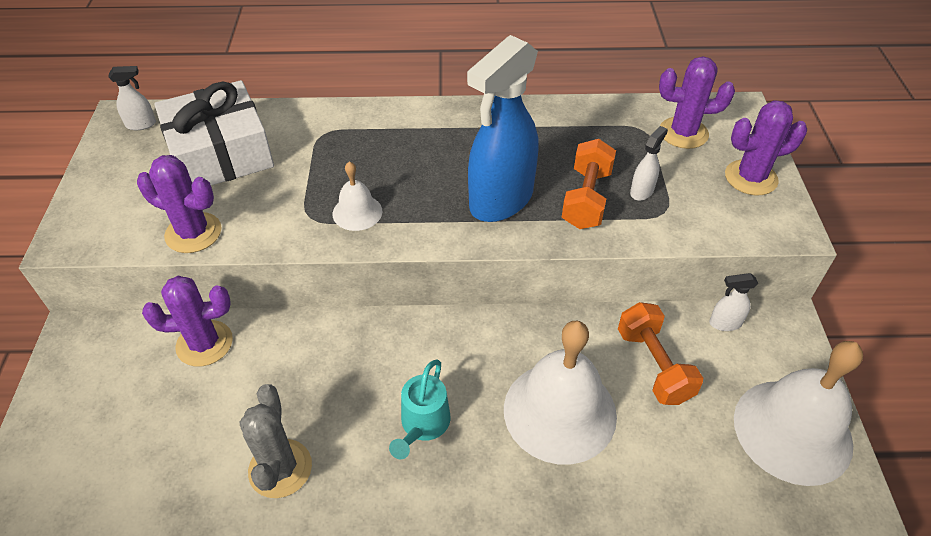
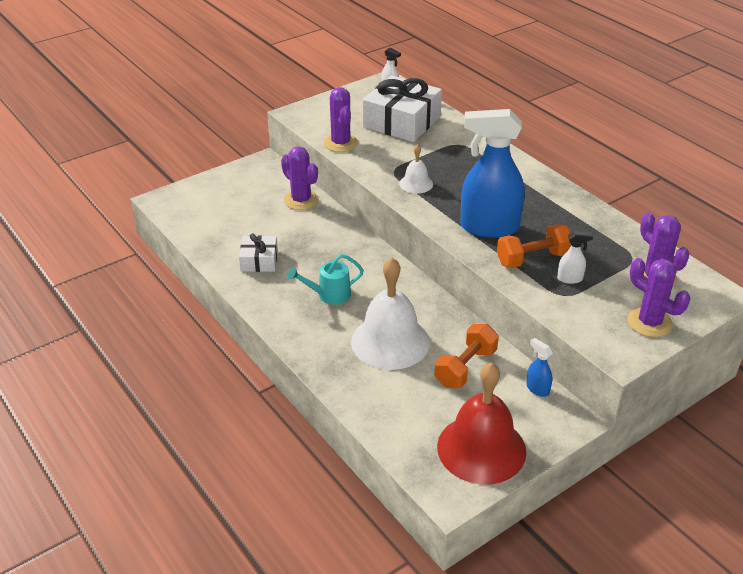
camera: 55 degrees right, 10 degrees down
grey cactus [240,384,312,498] -> white gift [239,233,278,272]
white spray bottle [709,273,758,331] -> blue spray bottle [526,338,553,397]
white bell [734,341,863,486] -> red bell [437,362,526,484]

